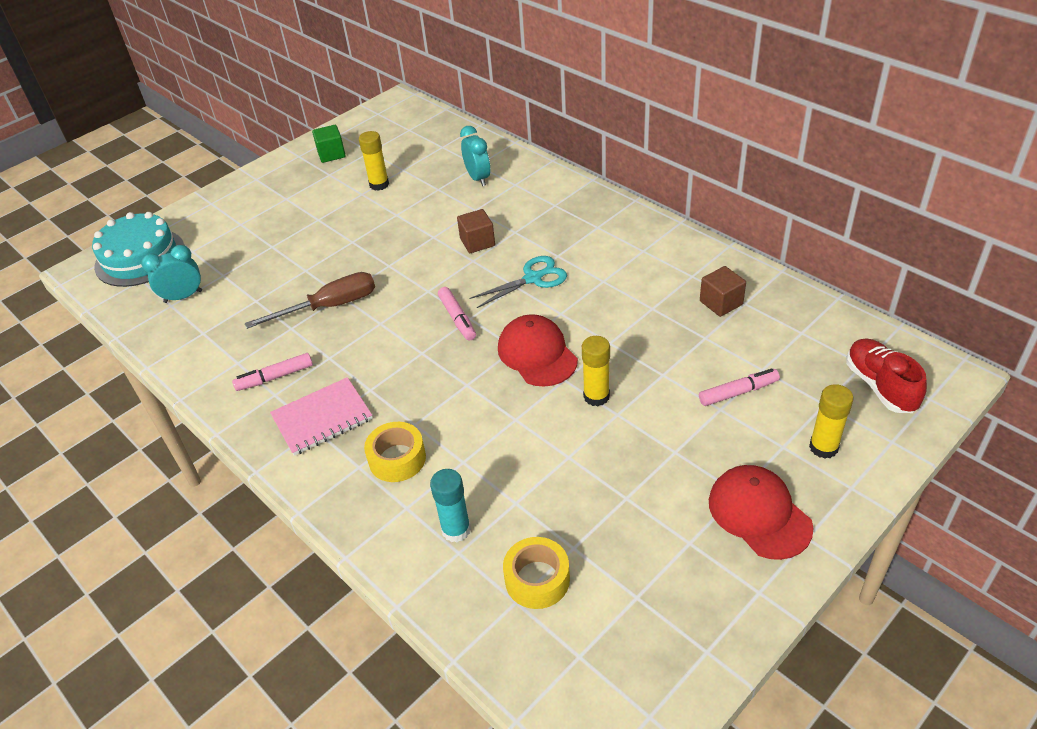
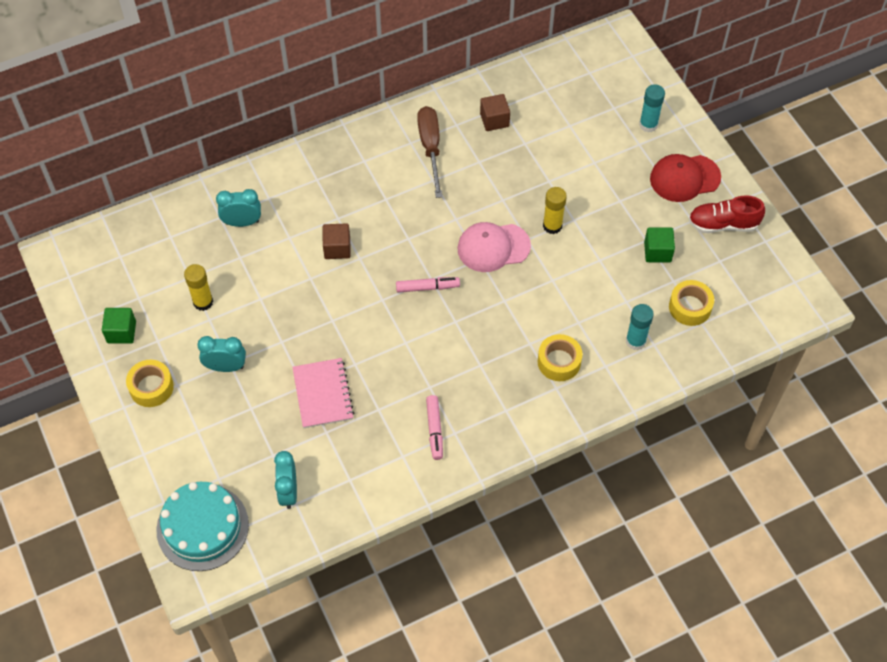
camera: 75 degrees left, 15 degrees up
brown screwdriver [245,272,375,329] -> brown screwdriver moved to [417,106,442,198]
pink notebook [270,377,373,456] -> pink notebook moved to [292,358,354,428]
turquoise scissors [470,256,567,308] -> none
red cap [498,314,578,387] -> pink cap [457,222,531,272]
pink marker [699,369,780,406] -> none
yellow glue stick [809,384,854,459] -> turquoise glue stick [639,84,665,132]
red shoe [846,338,927,413] -> red shoe moved to [689,195,765,233]
none -> yellow tape [126,360,174,407]
none -> turquoise clock [197,336,246,372]
none -> green cube [644,227,675,263]

